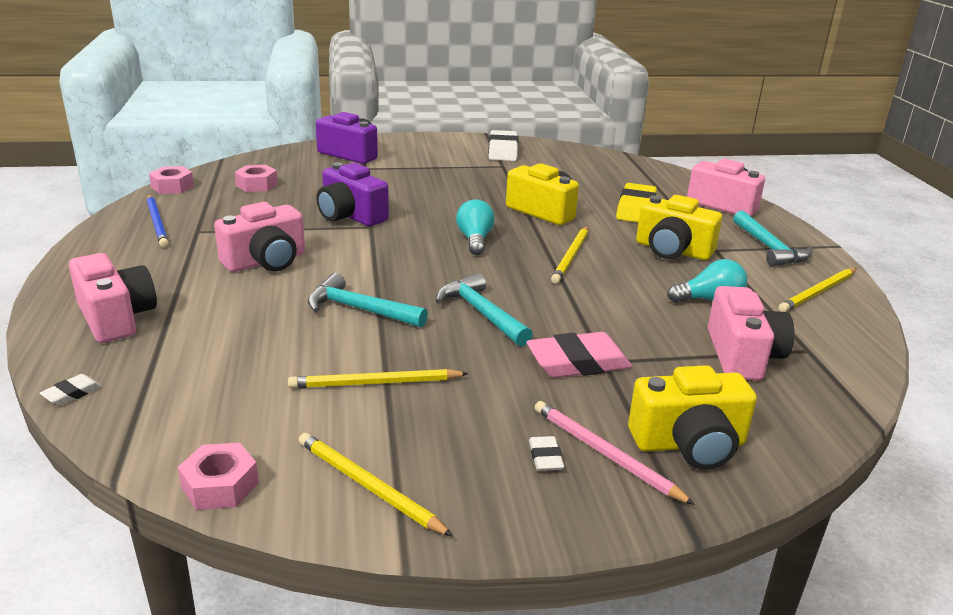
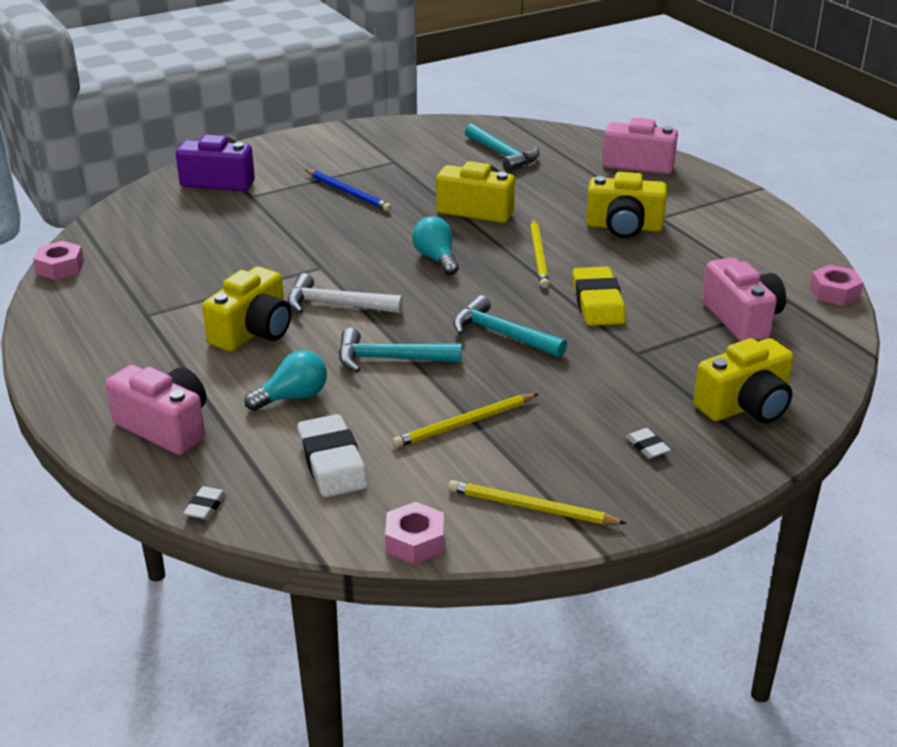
camera: 20 degrees left, 5 degrees up
blue pencil [147,195,169,247] -> blue pencil moved to [305,169,392,211]
pink camera [214,202,305,272] -> yellow camera [202,266,291,352]
pink nut [235,165,278,192] -> pink nut moved to [810,265,864,306]
purple camera [316,162,389,226] -> none
white eraser [488,130,518,161] -> white eraser moved to [297,414,368,498]
pink eraser [526,332,632,378] -> none
pink pencil [535,401,695,505] -> none
yellow eraser [616,183,657,223] -> yellow eraser moved to [572,267,626,326]
turquoise light bulb [667,259,747,303] -> turquoise light bulb moved to [245,350,327,411]
turquoise hammer [733,211,812,266] -> turquoise hammer moved to [465,123,540,172]
yellow pencil [779,268,857,312] -> none
none -> white hammer [288,273,403,313]

